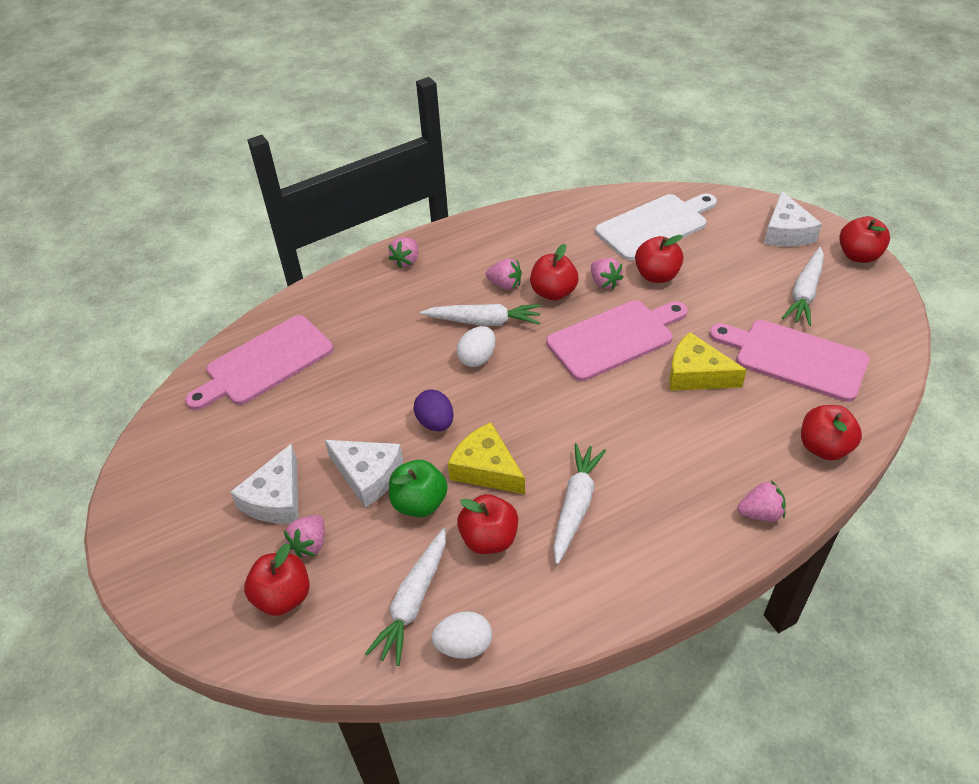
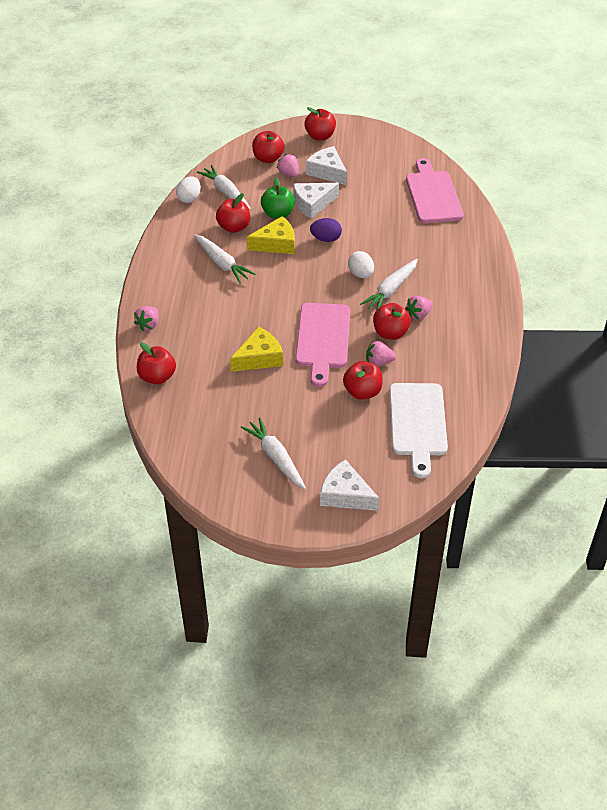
camera: 120 degrees right, 0 degrees up
pink strawberry [389,237,418,268] -> none
pink cutting board [709,320,869,402] -> none
red apple [839,216,890,263] -> red apple moved to [305,107,336,141]

